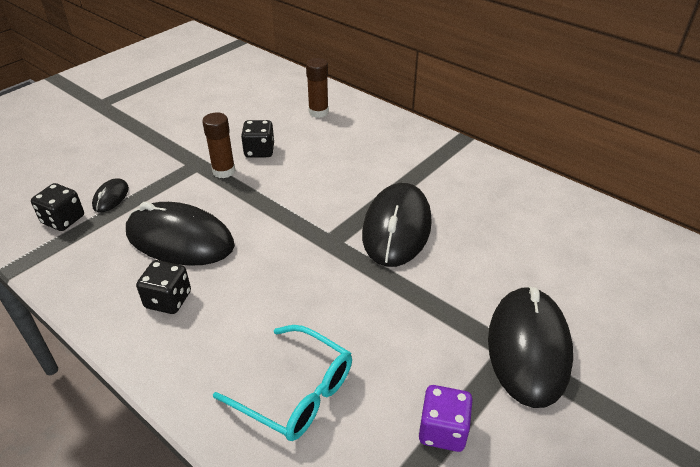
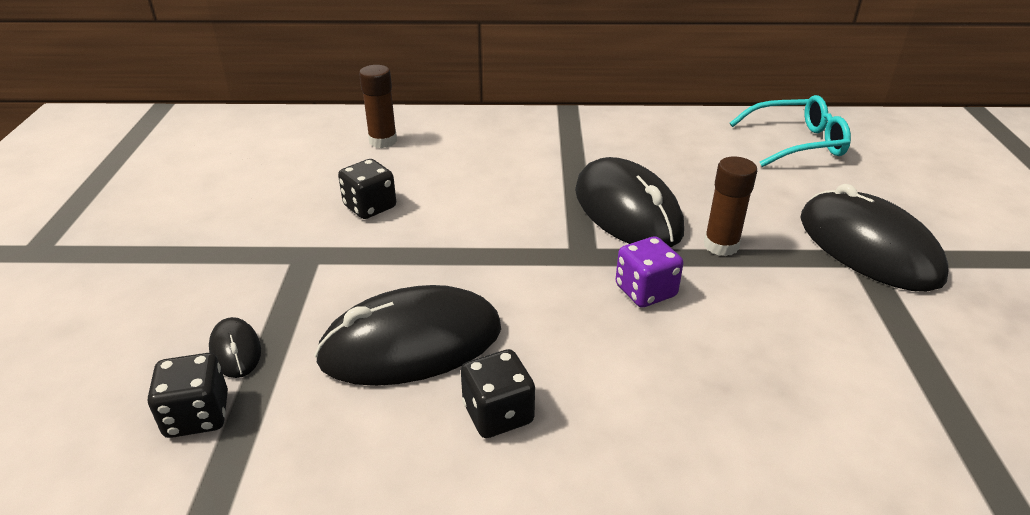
camera: 40 degrees left, 5 degrees down
brown glue stick [202,112,236,178] -> brown glue stick moved to [704,156,757,256]
turquoise glasses [213,325,352,441] -> turquoise glasses moved to [730,95,851,167]
purple dice [418,385,473,452] -> purple dice moved to [615,236,683,307]

